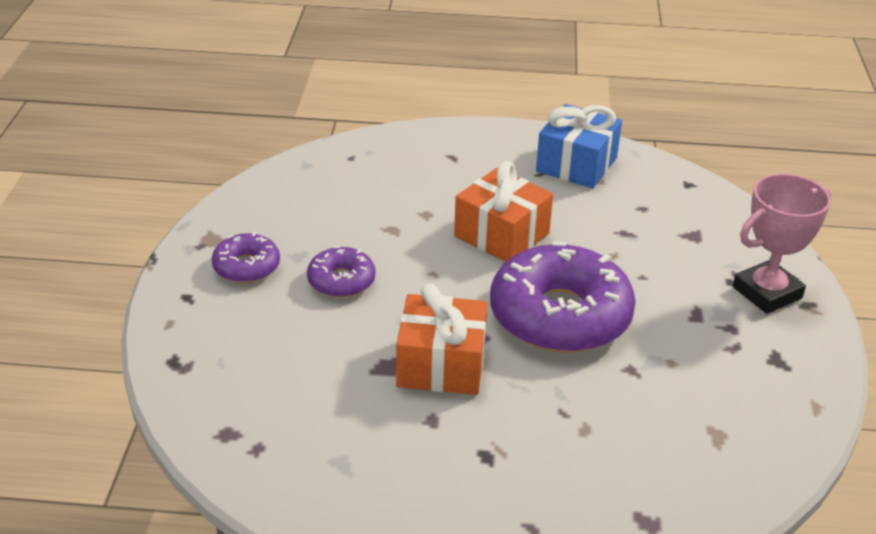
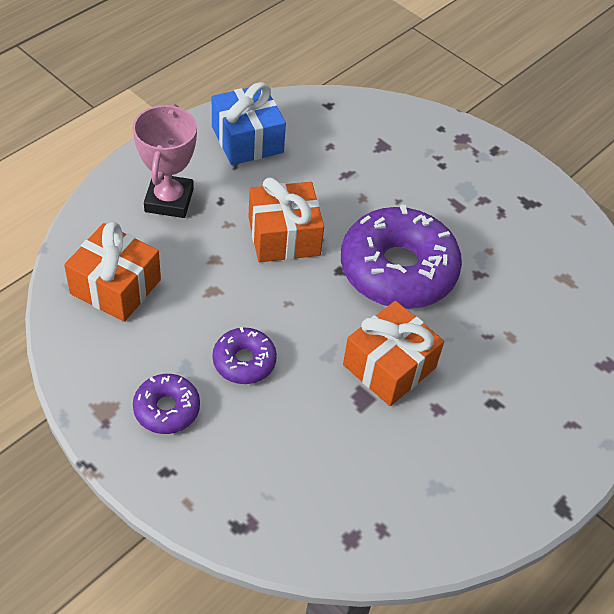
camera: 55 degrees left, 15 degrees up
pink trophy [733,174,831,314] -> pink trophy moved to [132,104,197,218]
none -> orange gift [64,222,161,322]

